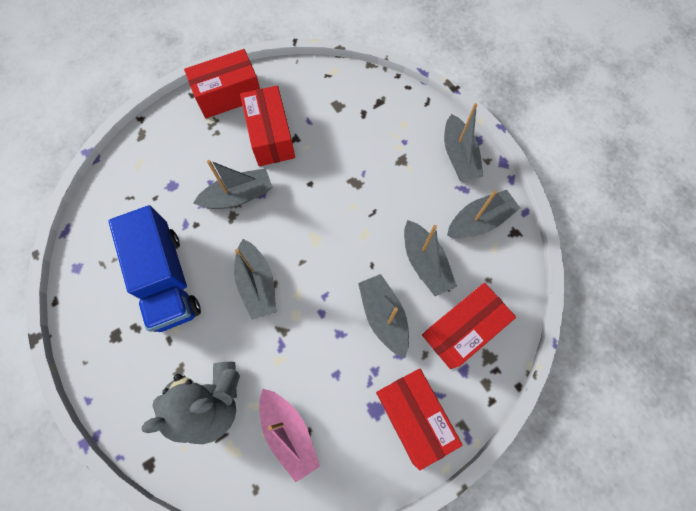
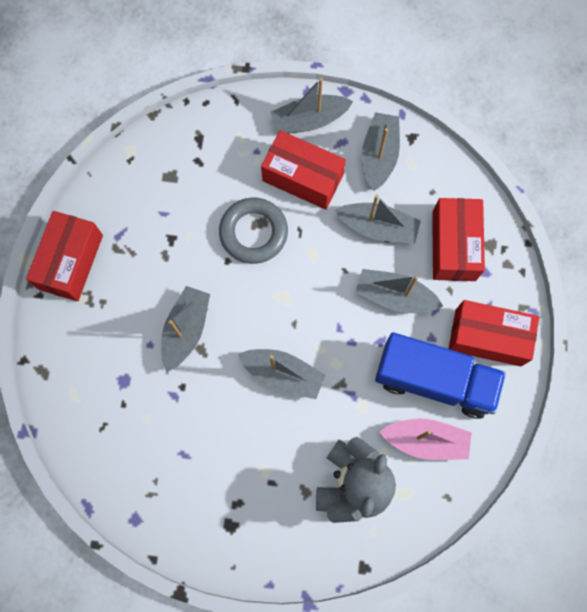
camera: 50 degrees left, 5 degrees up
blue truck [108,205,201,332] -> blue truck moved to [375,332,506,419]
red box [240,86,295,166] -> red box moved to [261,130,346,210]
grey boat [444,103,483,181] -> grey boat turned 135 degrees clockwise [270,78,353,134]
none -> grey ring [219,198,288,264]

